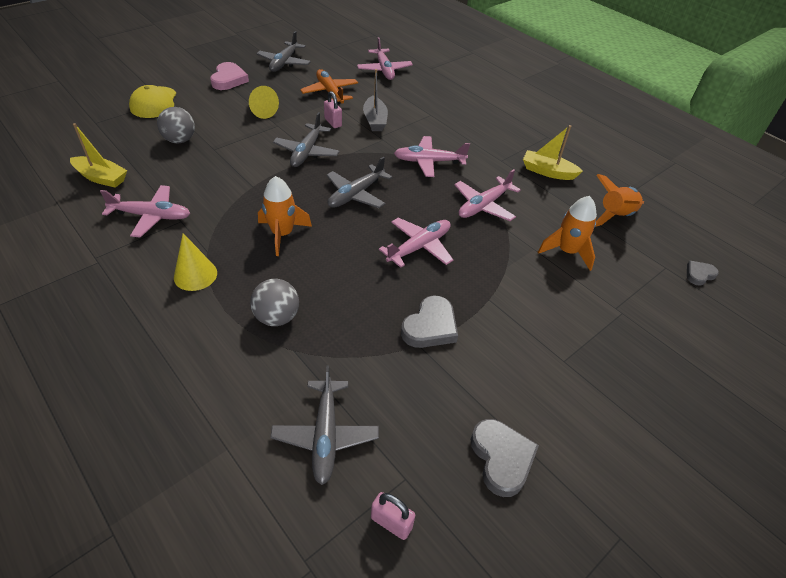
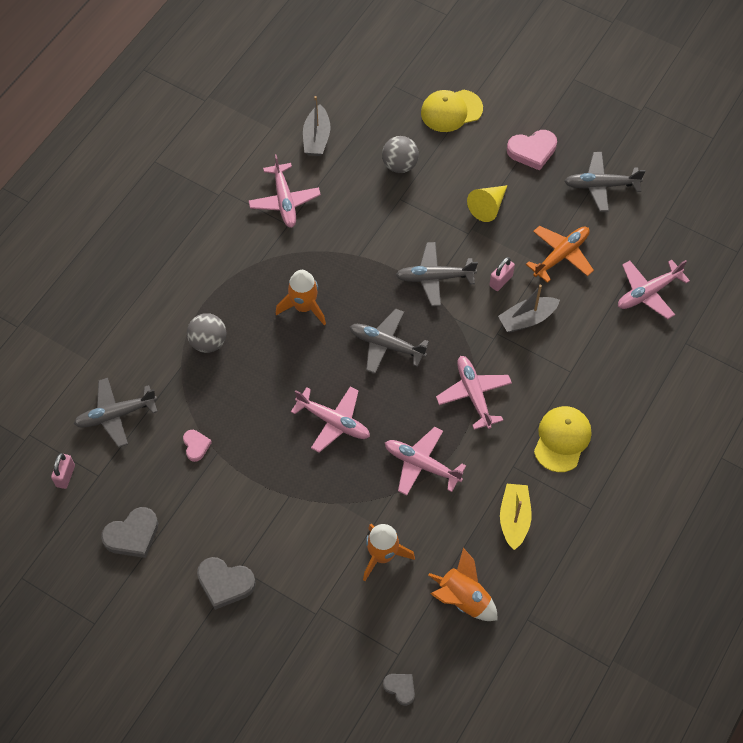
camera: 75 degrees right, 15 degrees up
yellow boat [70,123,127,188] -> grey boat [303,96,330,156]
yellow cone [174,233,217,291] -> none
grey heart [401,295,458,348] -> grey heart moved to [197,557,256,610]
none -> pink heart [183,430,212,462]
none -> yellow cap [534,406,591,472]

